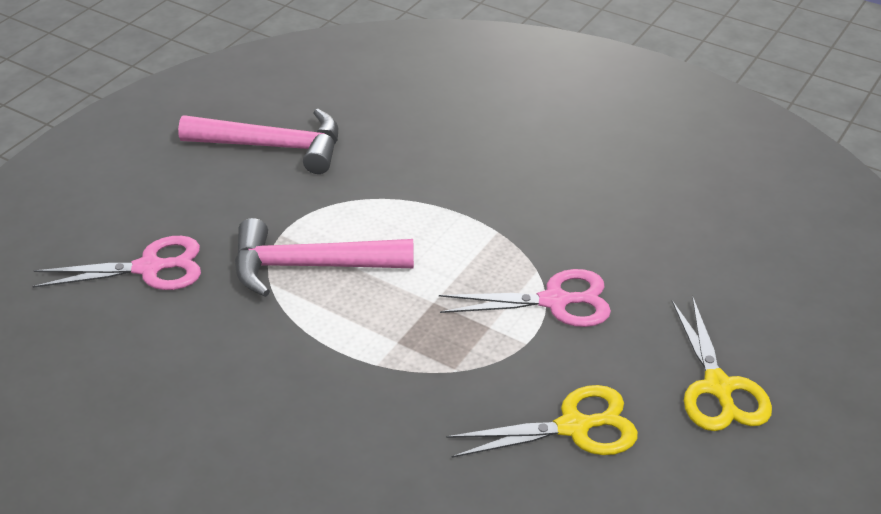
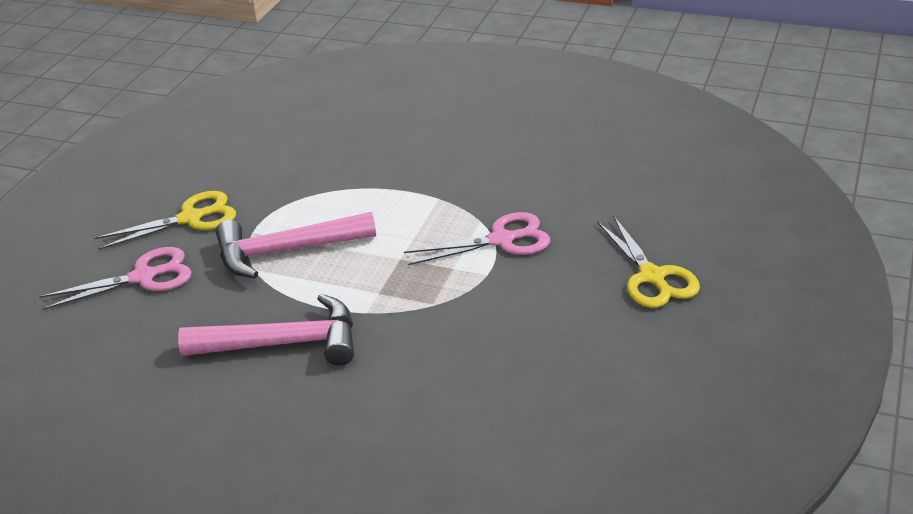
camera: 10 degrees left, 5 degrees down
pink hammer [178,109,338,174] -> pink hammer moved to [178,294,354,366]
yellow scissors [446,385,638,458] -> yellow scissors moved to [94,191,236,250]

